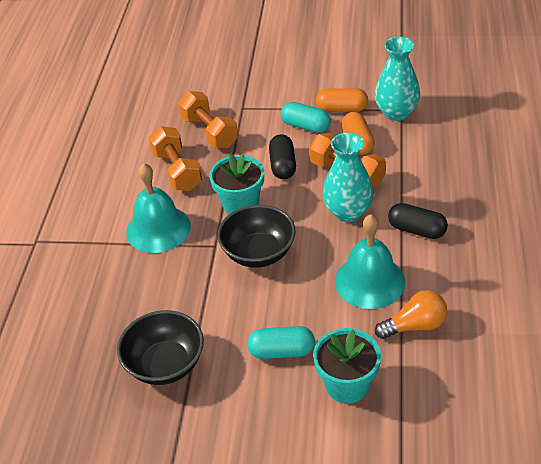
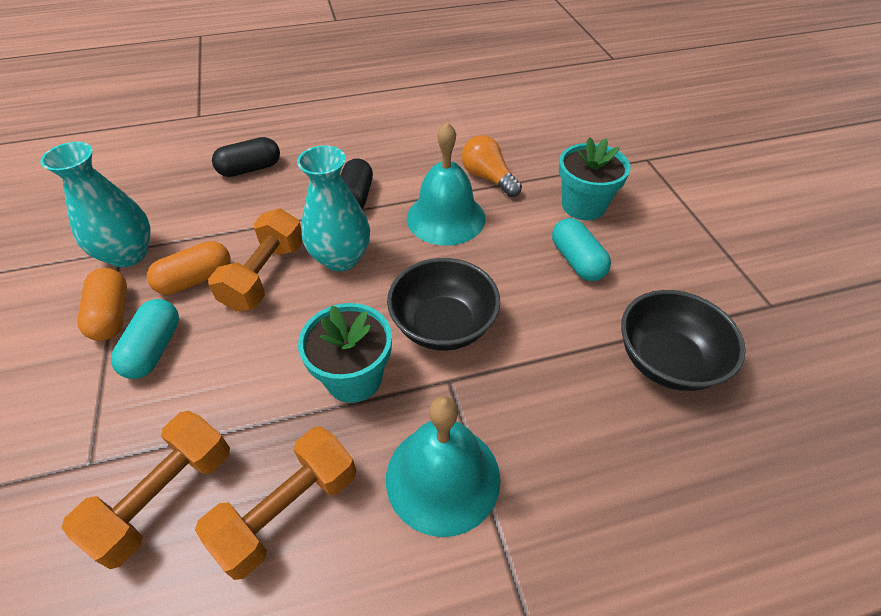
camera: 115 degrees left, 5 degrees up
black capsule [269,134,296,179] -> black capsule moved to [212,137,280,177]

